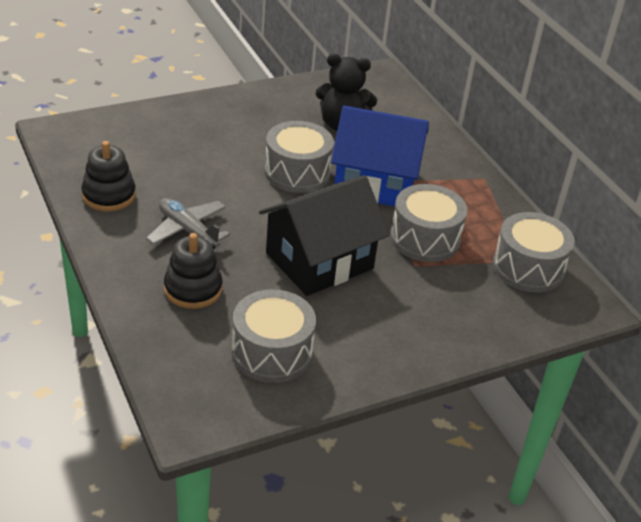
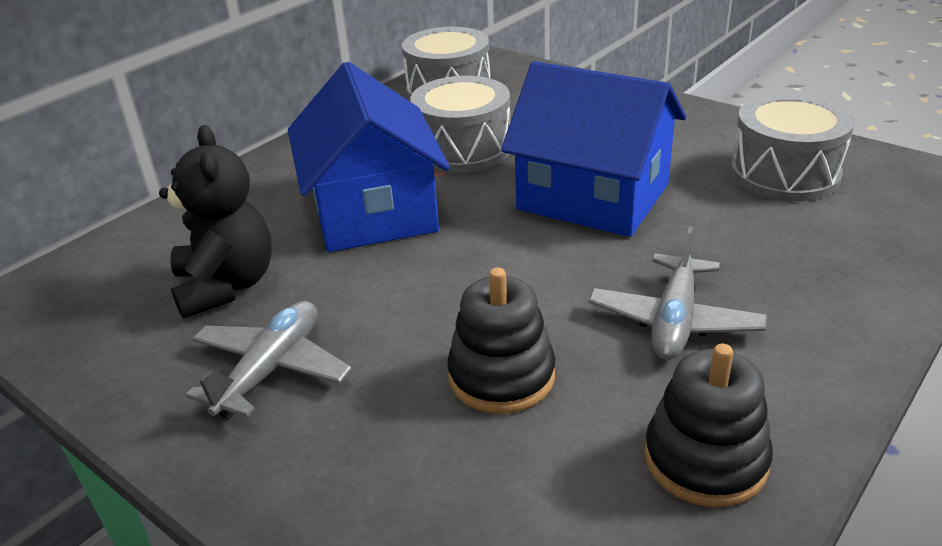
camera: 110 degrees left, 5 degrees down
black stacking toy [164,233,222,309] -> black stacking toy moved to [447,268,555,414]
black house [259,175,389,296] -> blue house [501,61,686,237]
grey drum [265,121,334,193] -> none
none -> grey plane [185,301,352,419]

